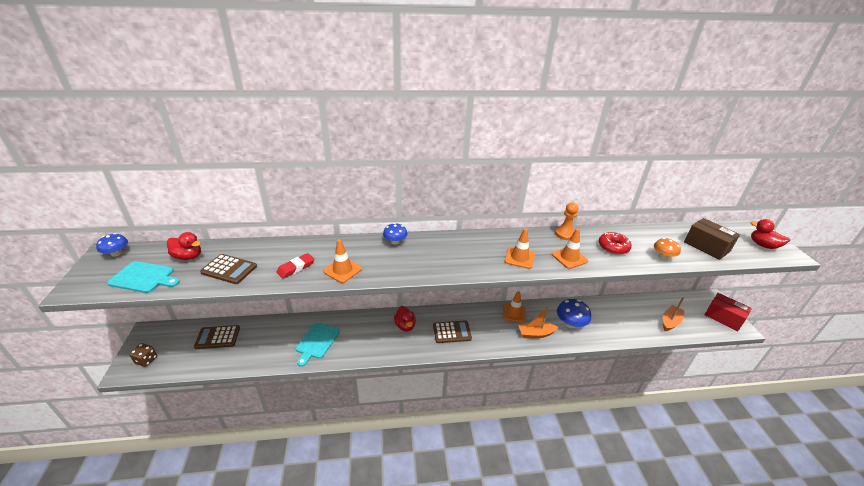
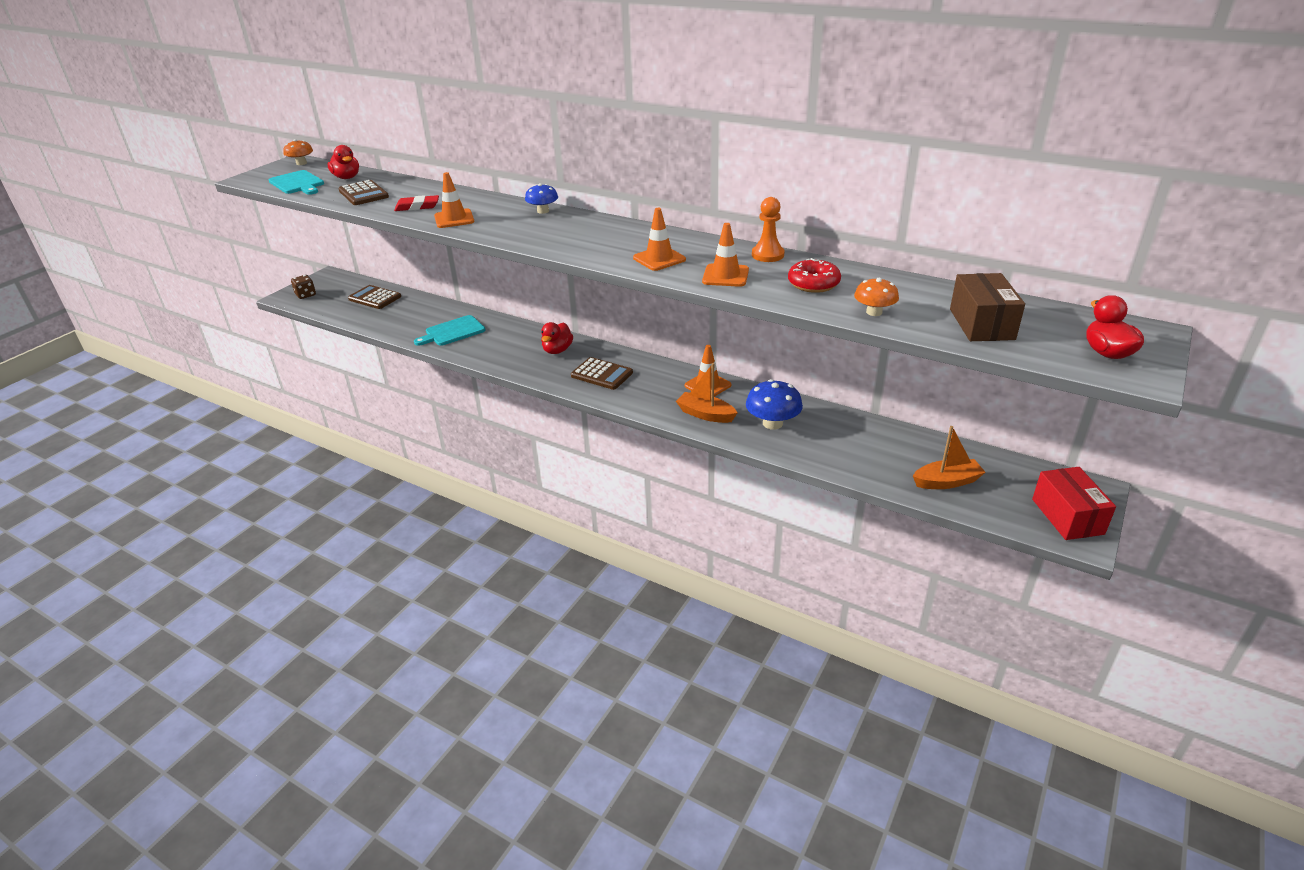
camera: 40 degrees right, 0 degrees up
blue mushroom [96,233,128,257] -> orange mushroom [283,139,313,165]

